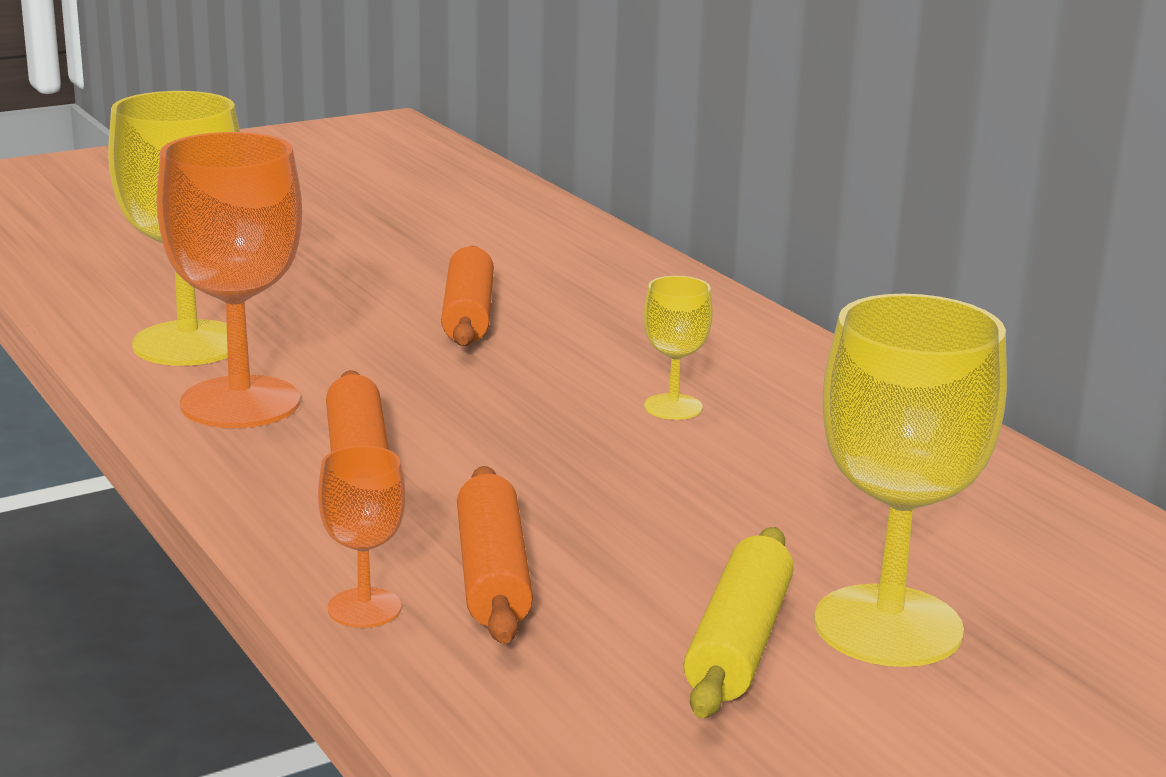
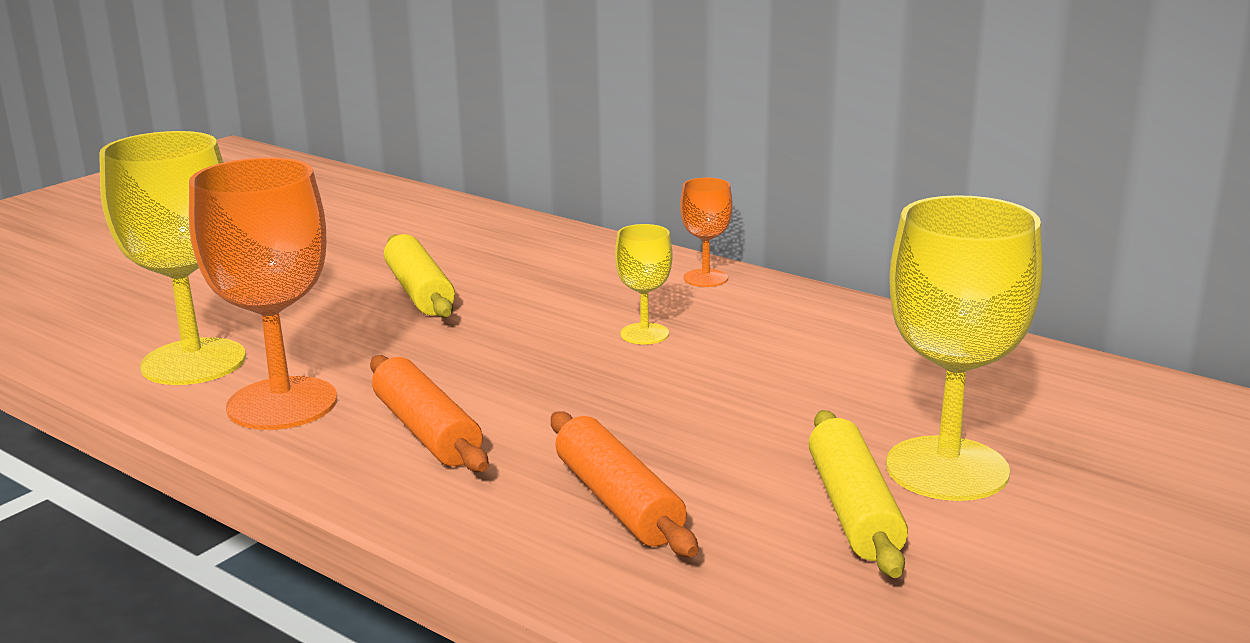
camera: 20 degrees left, 0 degrees up
orange goblet [318,446,405,628] -> orange goblet moved to [680,178,733,287]
orange rolling pin [441,246,494,346] -> yellow rolling pin [384,234,455,318]

